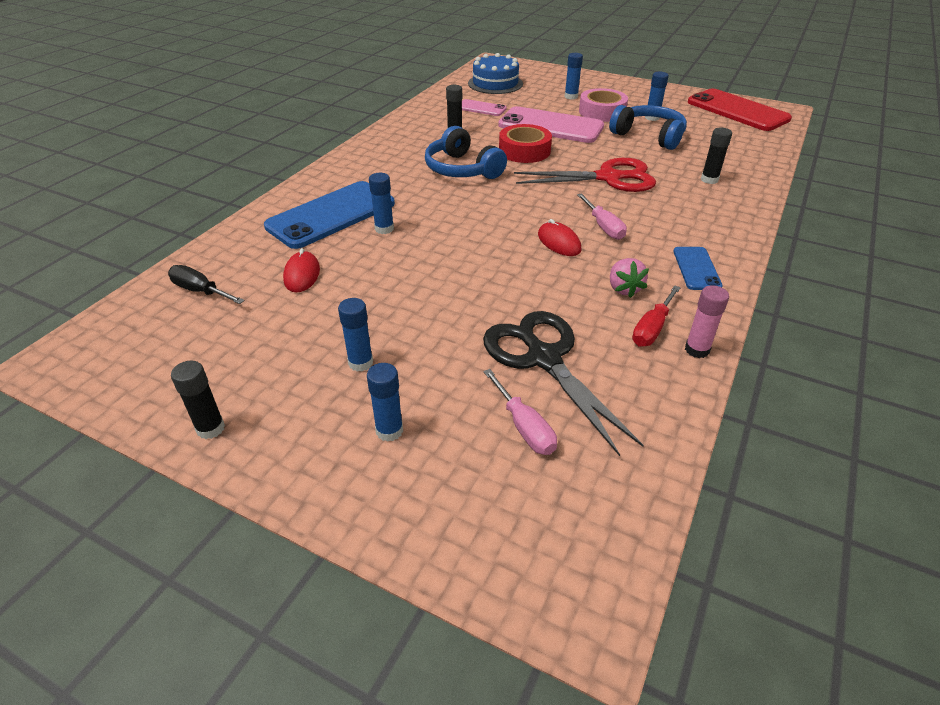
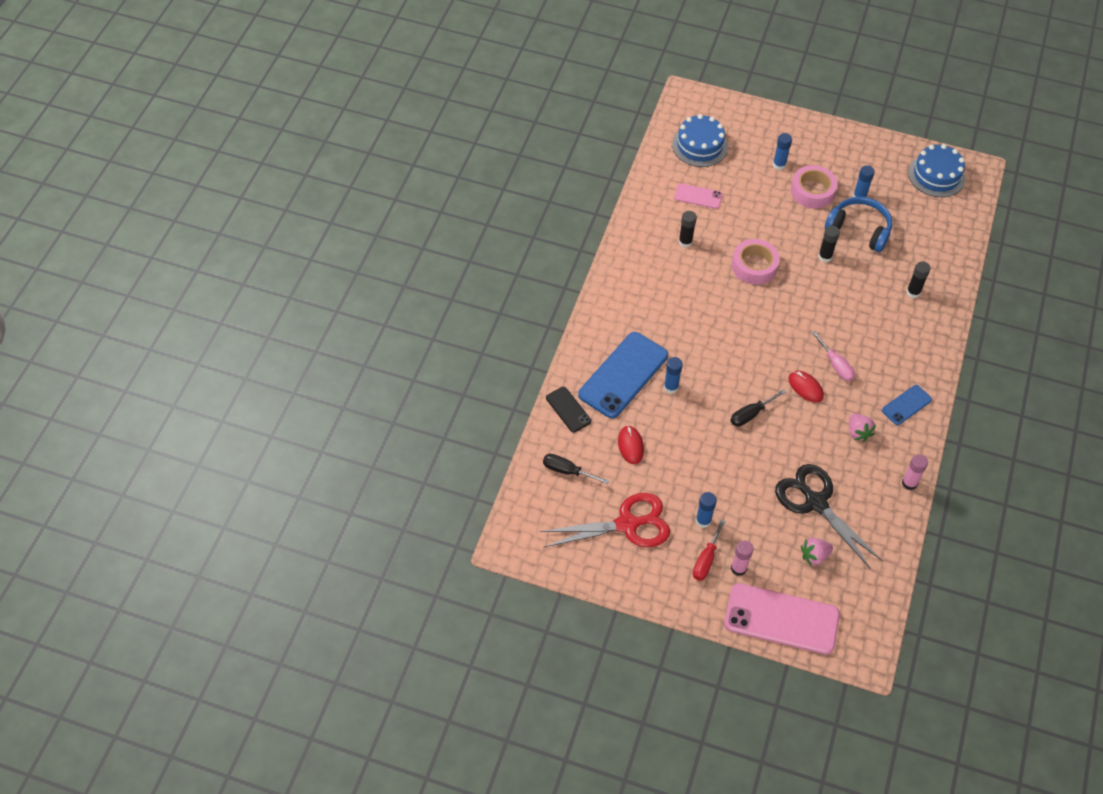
camera: 10 degrees left, 15 degrees up
black glue stick [171,361,225,439] -> black glue stick moved to [818,226,840,263]
blue glue stick [367,363,403,442] -> pink glue stick [731,540,753,576]
blue headphones [425,126,507,179] -> none
pink screwdriver [483,369,557,455] -> pink strawberry [801,538,833,566]
pink phone [498,106,604,143] -> pink phone moved to [724,583,840,655]
red tape [499,124,552,163] -> pink tape [732,239,780,285]
red scissors [514,158,656,192] -> red scissors moved to [540,493,670,548]
red screwdriver [632,285,681,347] -> red screwdriver moved to [693,519,725,581]
blue phone [673,247,723,290] -> blue phone turned 60 degrees clockwise [882,385,932,425]
red phone [688,89,792,131] -> blue cake [908,144,965,197]
none -> black phone [546,387,591,433]
none -> black screwdriver [730,389,786,427]

